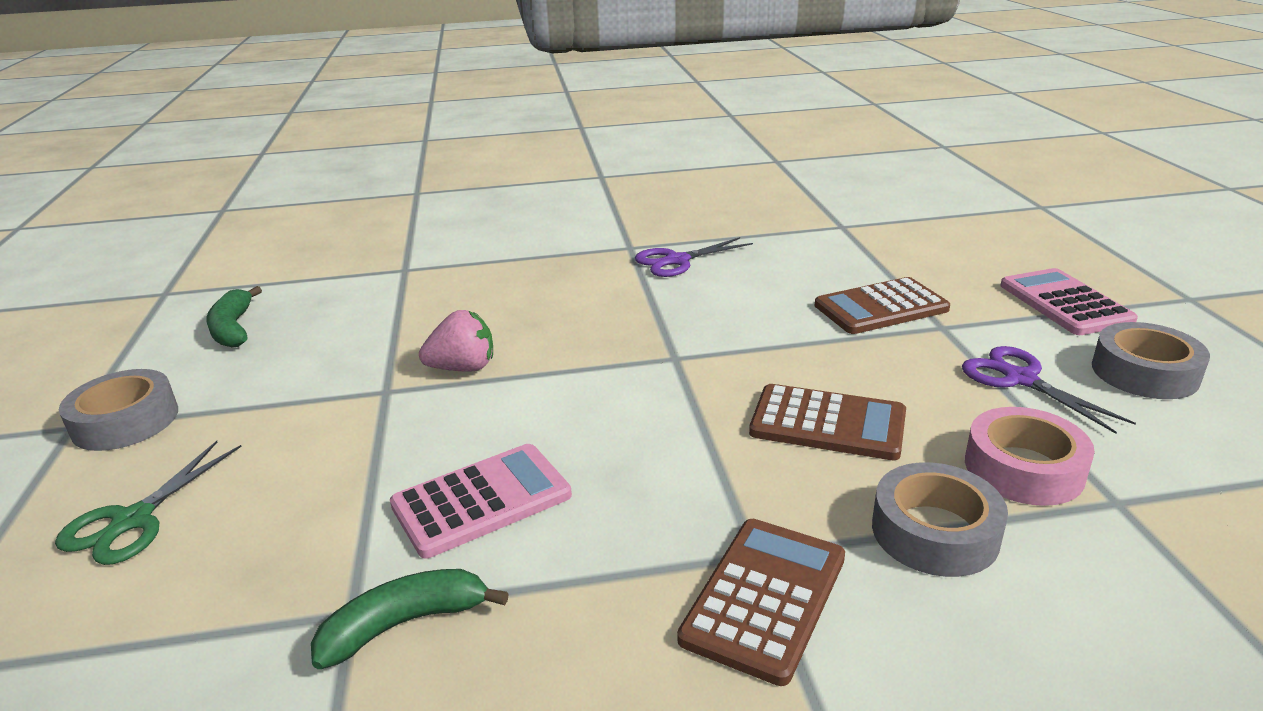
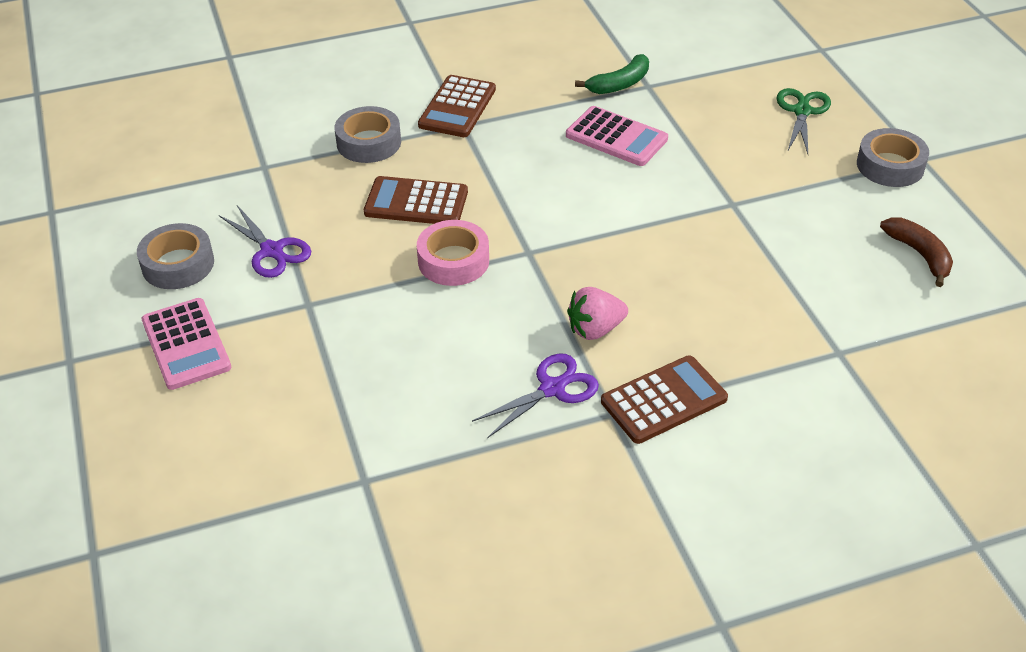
camera: 170 degrees right, 15 degrees up
green banana [206,286,262,347] -> brown banana [880,217,953,287]
pink calculator [390,444,572,558] -> pink calculator turned 105 degrees counterclockwise [566,106,668,166]
pink strawberry [419,310,493,372] -> pink strawberry moved to [567,287,628,340]
brown calculator [815,277,950,334] -> brown calculator moved to [601,355,728,444]
pink tape [965,407,1095,506] -> pink tape moved to [417,220,489,286]

